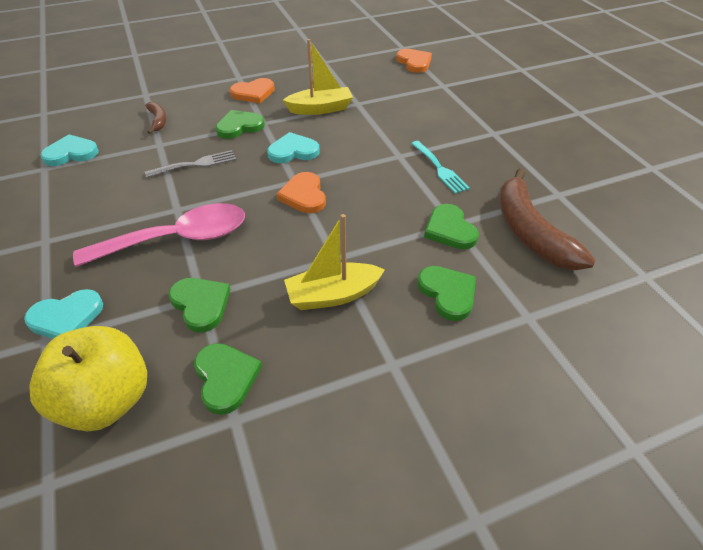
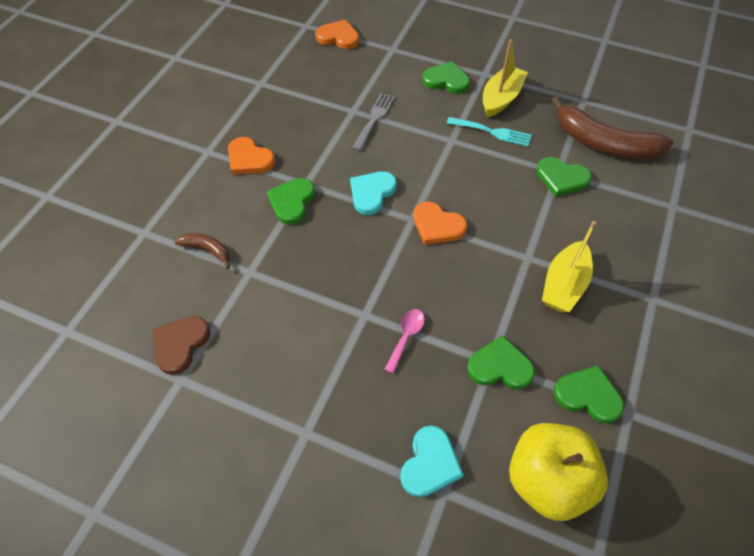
camera: 45 degrees left, 10 degrees up
turquoise heart [41,134,99,166] -> brown heart [153,316,210,375]
pink spoon [73,203,245,267] -> pink spoon [384,309,425,373], size x0.43
grey fork [145,150,236,178] -> grey fork moved to [353,93,395,151]
orange heart [230,78,275,103] -> orange heart turned 105 degrees clockwise [228,137,275,175]
yellow boat [283,39,353,115] -> yellow boat moved to [483,39,528,117]
green heart [417,266,476,321] -> green heart moved to [422,61,470,94]

